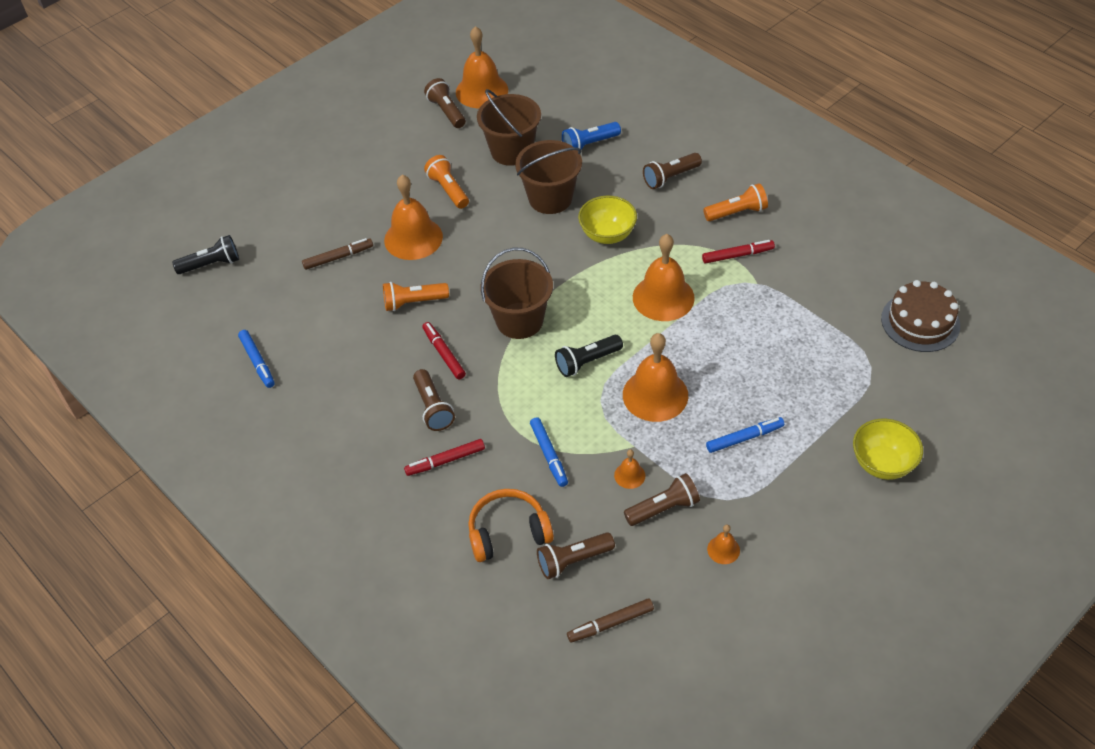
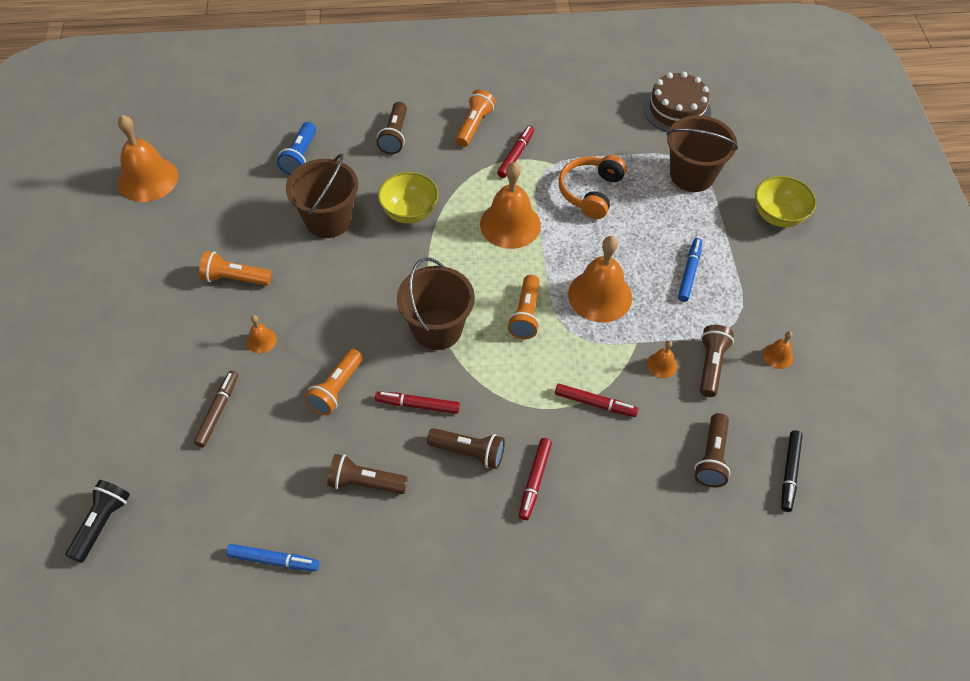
camera: 55 degrees left, 5 degrees up
orange bell [384,175,443,260] -> orange bell [247,315,277,353], size x0.45
brown flashlight [424,78,466,128] -> brown flashlight moved to [327,454,408,494]
orange headphones [468,489,554,562] -> orange headphones moved to [559,155,626,219]
brown bucket [477,89,541,166] -> brown bucket moved to [666,115,738,192]
blue marker [530,417,568,487] -> red marker [555,384,638,417]
black flashlight [555,335,623,377] -> orange flashlight [508,275,540,339]
brown marker [567,598,654,642] -> black marker [781,430,803,512]

